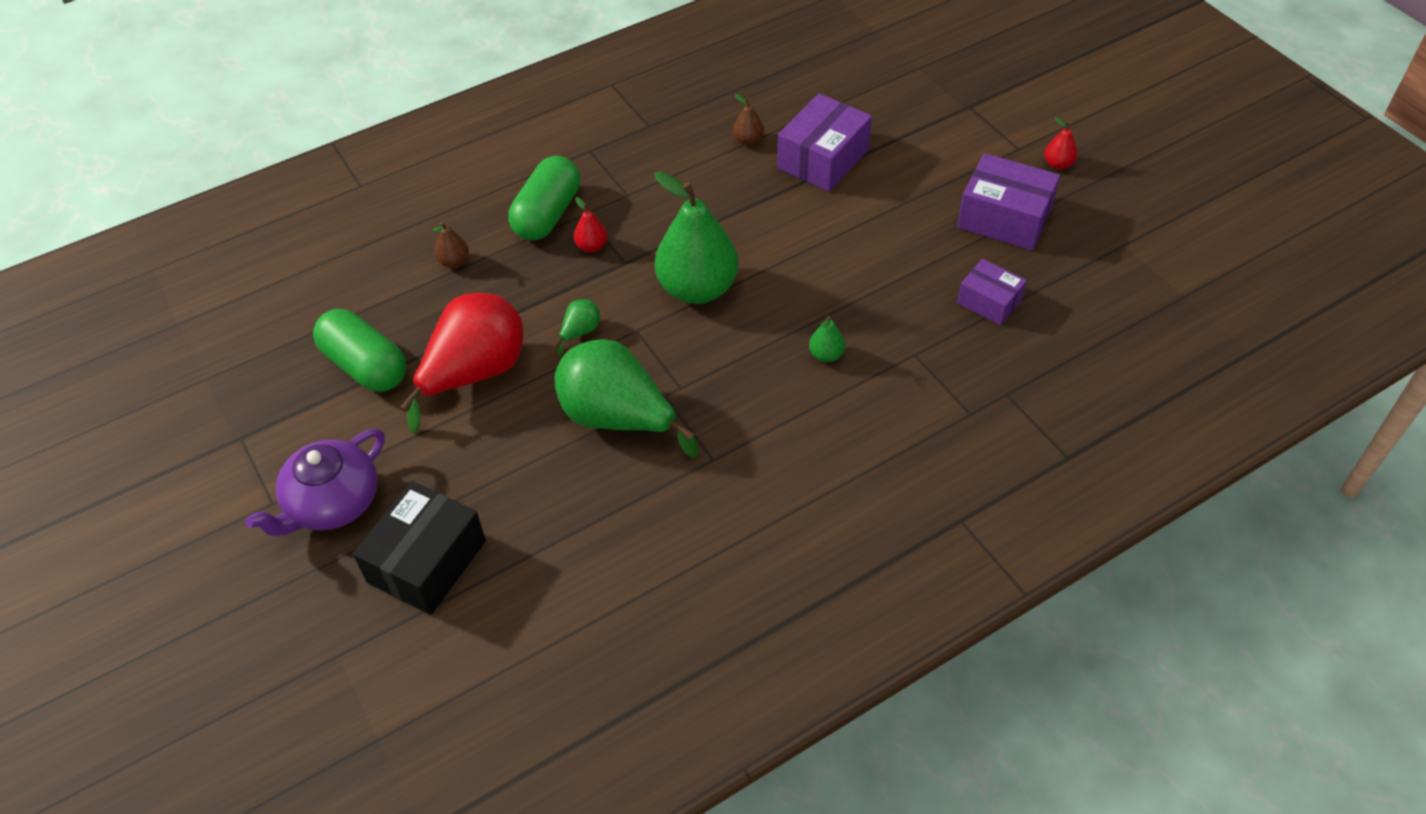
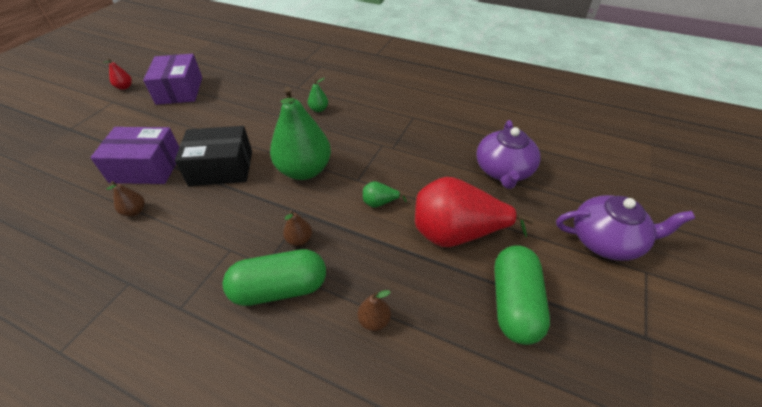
camera: 125 degrees left, 5 degrees down
black box [353,481,486,615] -> black box moved to [175,126,252,186]
green pear [554,339,699,458] -> none
red pear [574,197,607,252] -> brown pear [283,210,312,246]
purple box [957,259,1027,325] -> none
none -> purple teapot [476,120,541,189]

